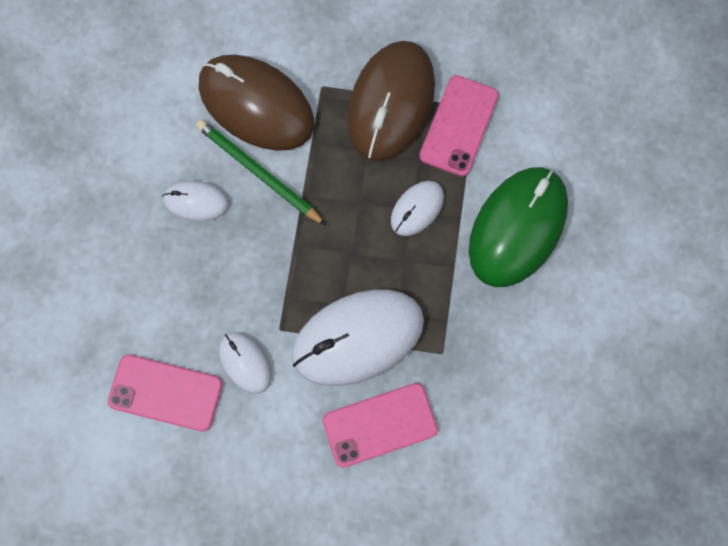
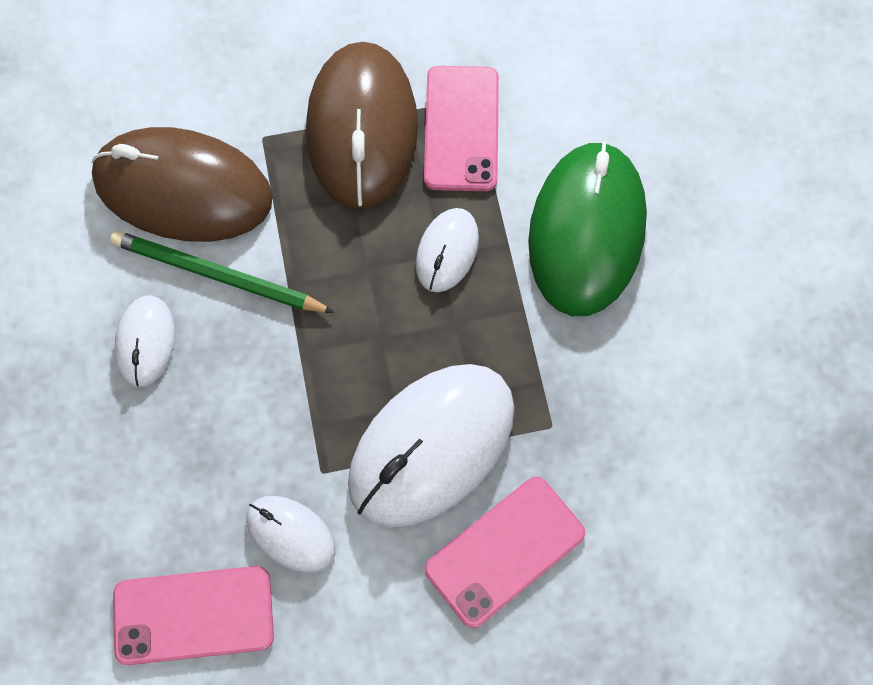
camera: 20 degrees left, 5 degrees down
white mouse [162,181,229,221] -> white mouse turned 75 degrees counterclockwise [114,295,175,387]

